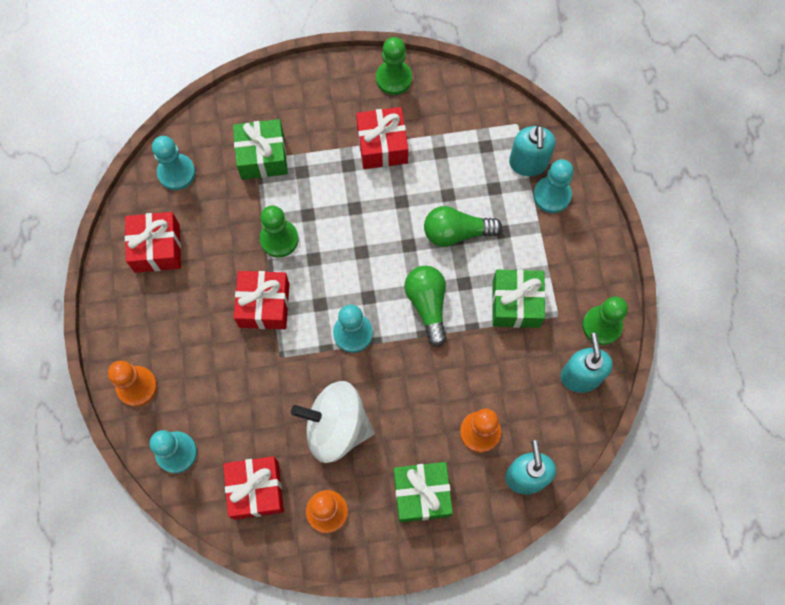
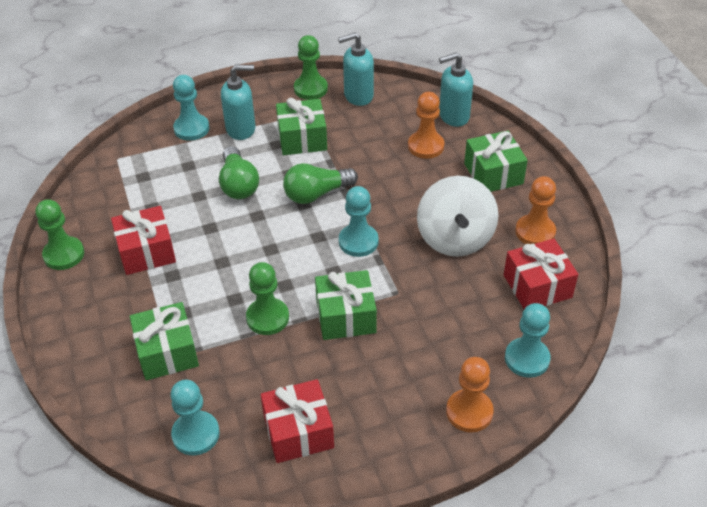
camera: 100 degrees left, 25 degrees down
red gift [234,271,289,329] -> green gift [315,270,377,340]
turquoise soap dispenser [509,125,556,176] -> turquoise soap dispenser moved to [221,65,255,140]

